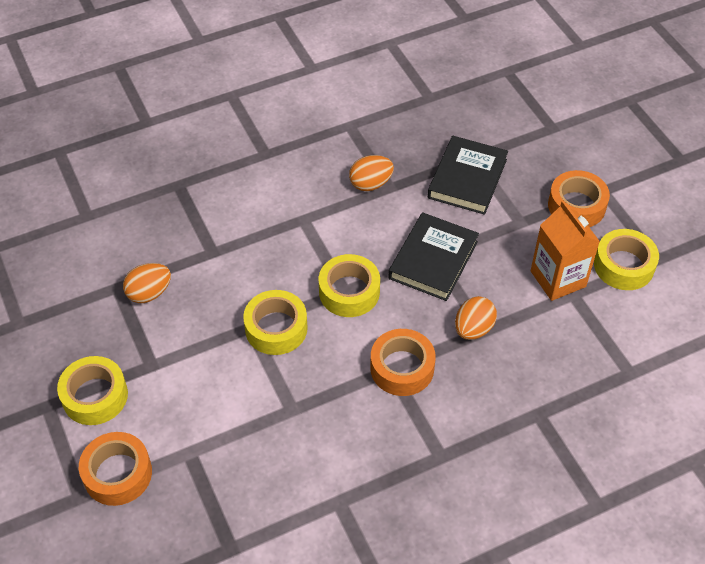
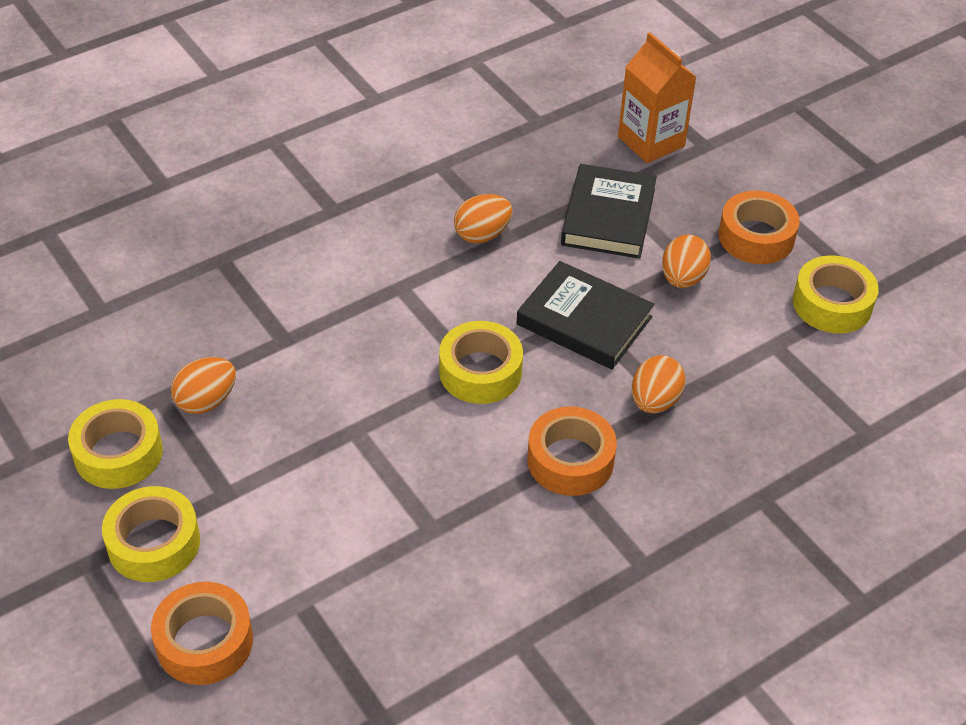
camera: 10 degrees left, 5 degrees down
yellow tape [243,290,308,355] -> yellow tape moved to [68,399,163,489]
black book [388,212,479,301] -> black book turned 75 degrees counterclockwise [516,261,654,369]
orange carton [531,200,600,301] -> orange carton moved to [618,32,696,163]
none -> orange egg [662,235,711,288]

